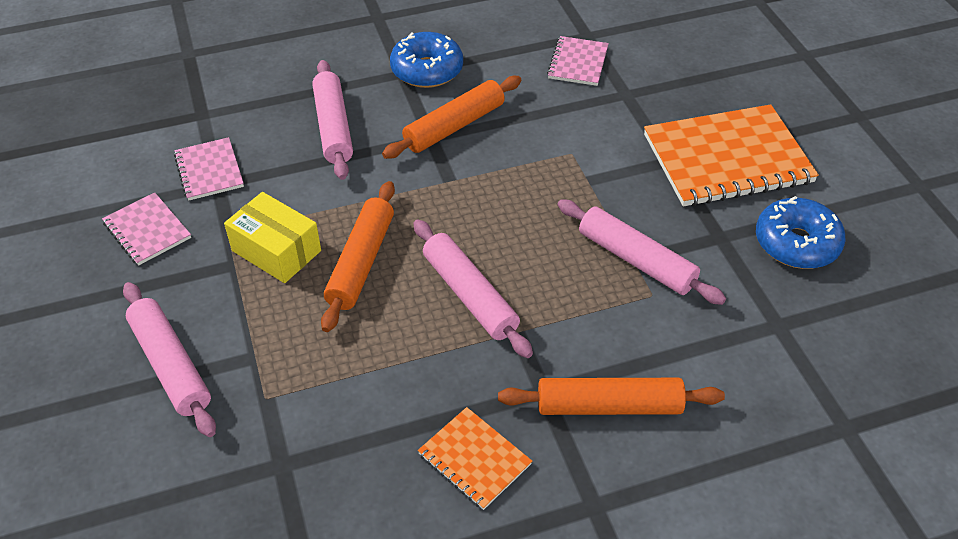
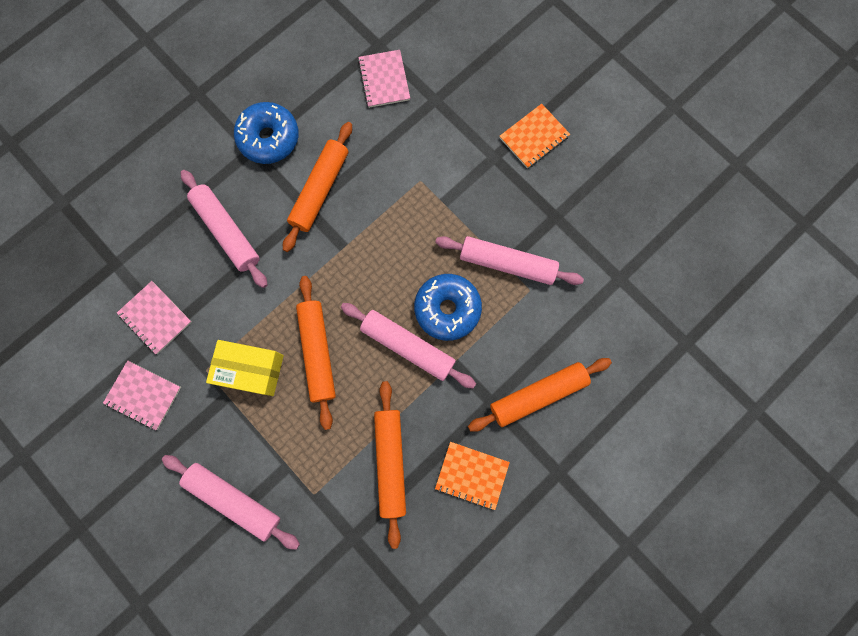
camera: 25 degrees left, 30 degrees up
orange notebook [644,104,819,206] -> orange notebook [500,104,570,169], size x0.51
blue donut [756,196,846,269] -> blue donut moved to [414,274,482,341]
none -> orange rolling pin [374,381,406,549]

